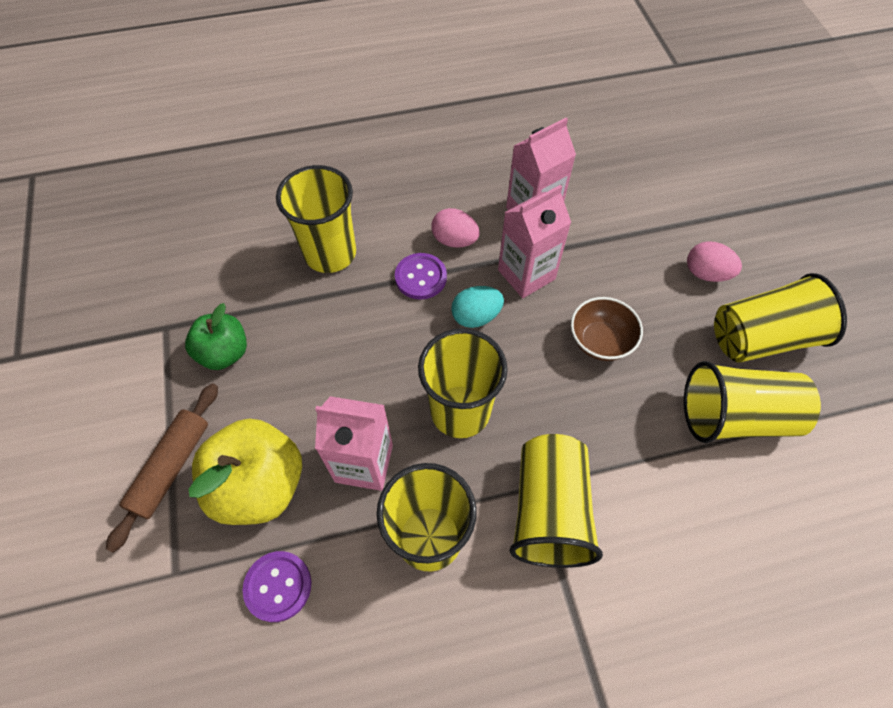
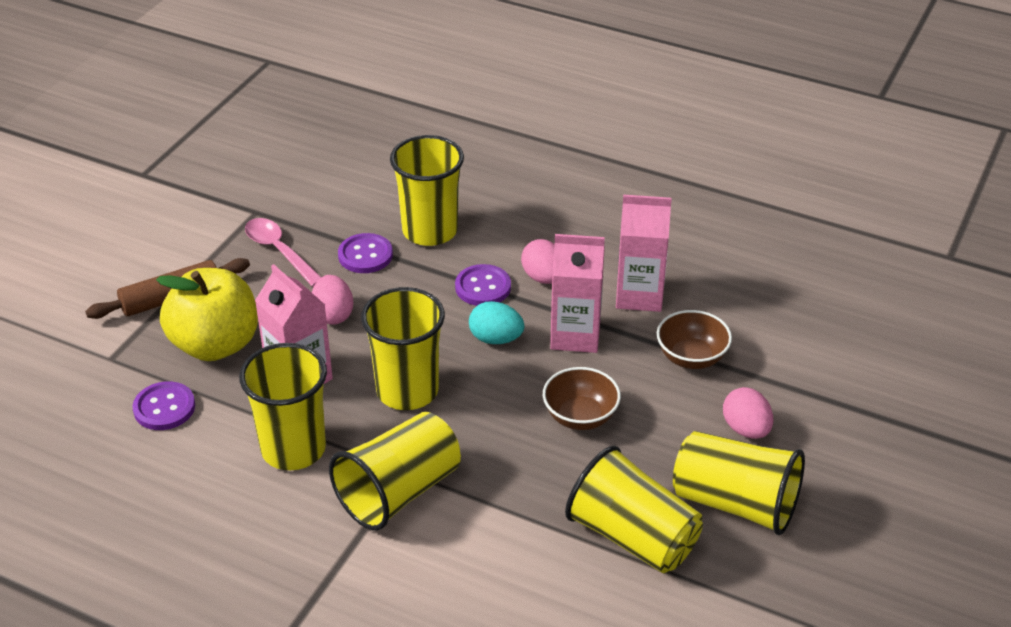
camera: 40 degrees right, 20 degrees down
green apple [185,303,247,370] -> pink spoon [245,218,321,287]
none -> pink egg [312,275,353,325]
none -> purple button [338,233,393,273]
none -> brown bowl [657,310,732,369]

